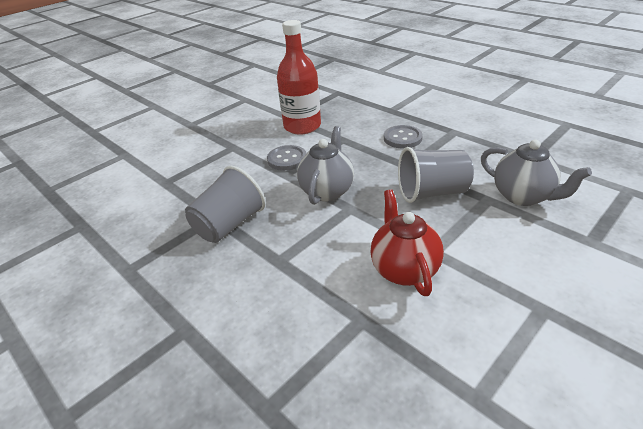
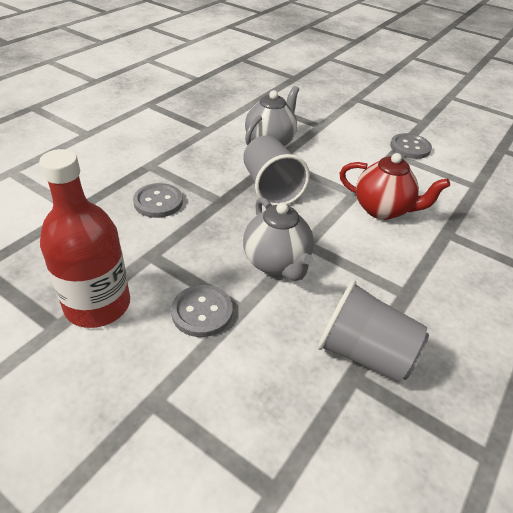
camera: 105 degrees left, 5 degrees up
grey teapot [297,126,354,205] -> grey teapot turned 120 degrees counterclockwise [243,197,314,281]
red teapot [371,189,444,296] -> red teapot turned 135 degrees counterclockwise [340,153,450,220]
none -> grey button [390,133,432,159]

